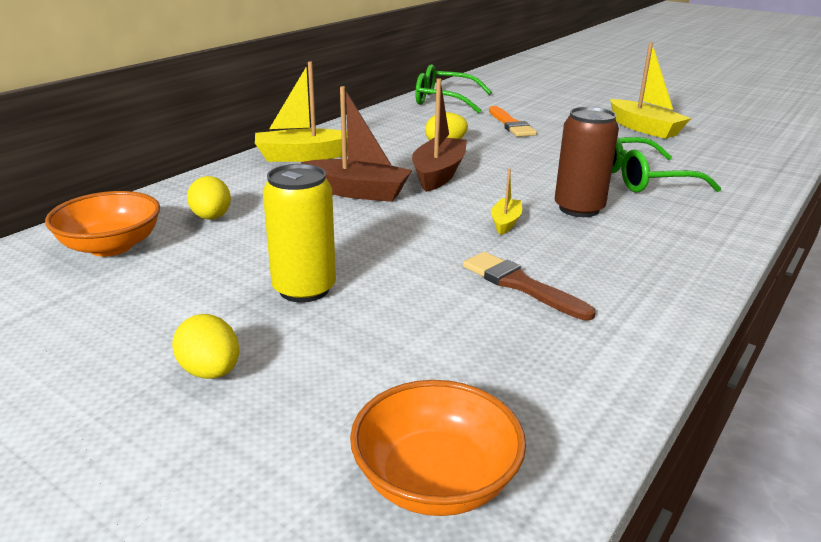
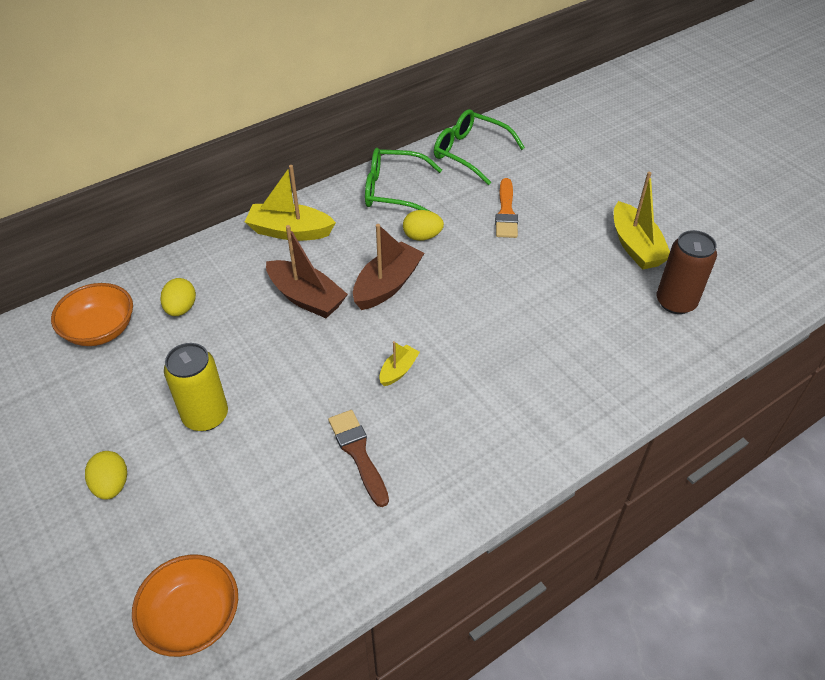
camera: 20 degrees right, 20 degrees up
brown can [555,107,619,217] -> brown can moved to [657,230,717,314]
green glasses [612,137,721,192] -> green glasses moved to [365,148,442,211]

